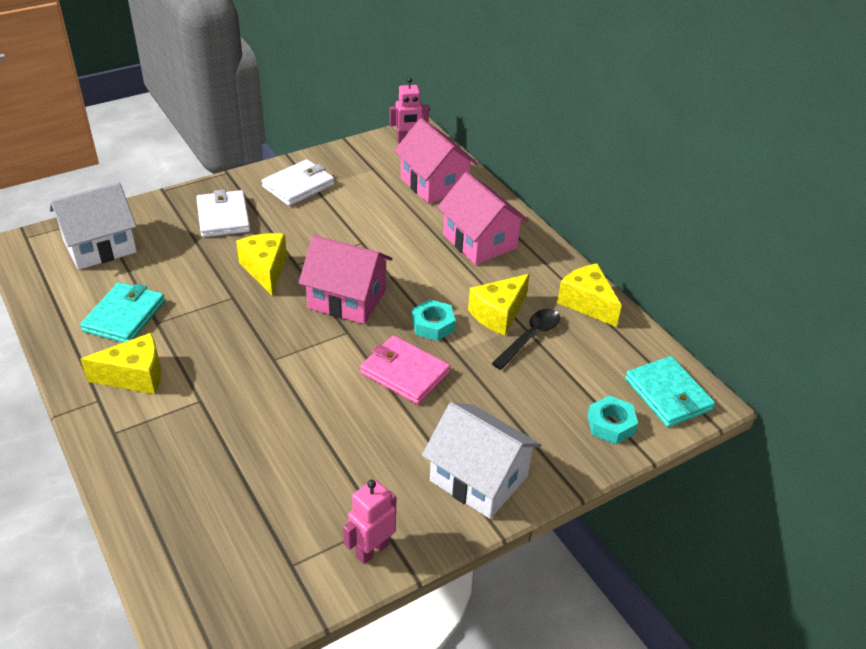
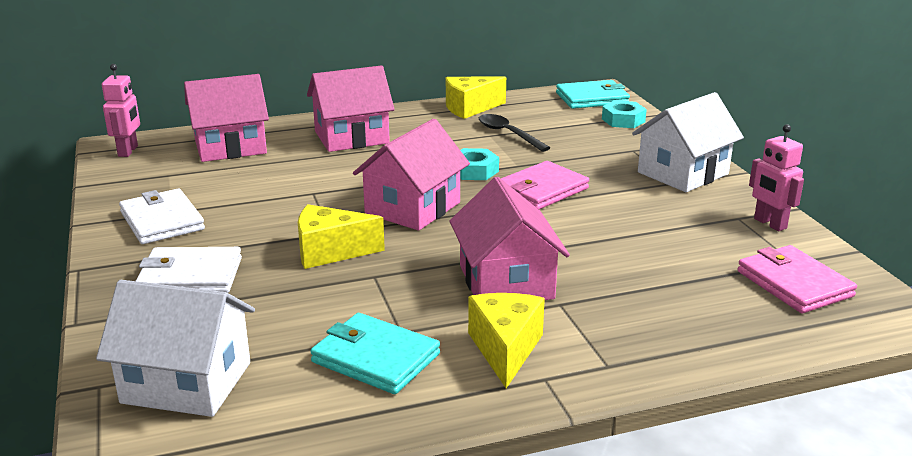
camera: 75 degrees left, 15 degrees down
white house [49,182,137,270] -> white house turned 60 degrees counterclockwise [96,280,255,417]
yellow cheese [468,274,530,335] -> none
none -> pink house [450,177,570,300]
none -> pink wallet [738,245,857,313]

